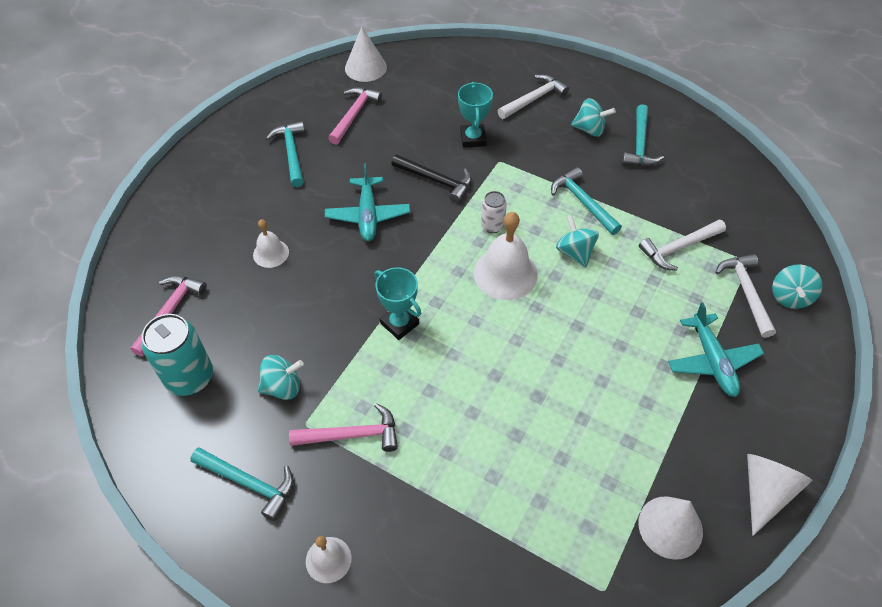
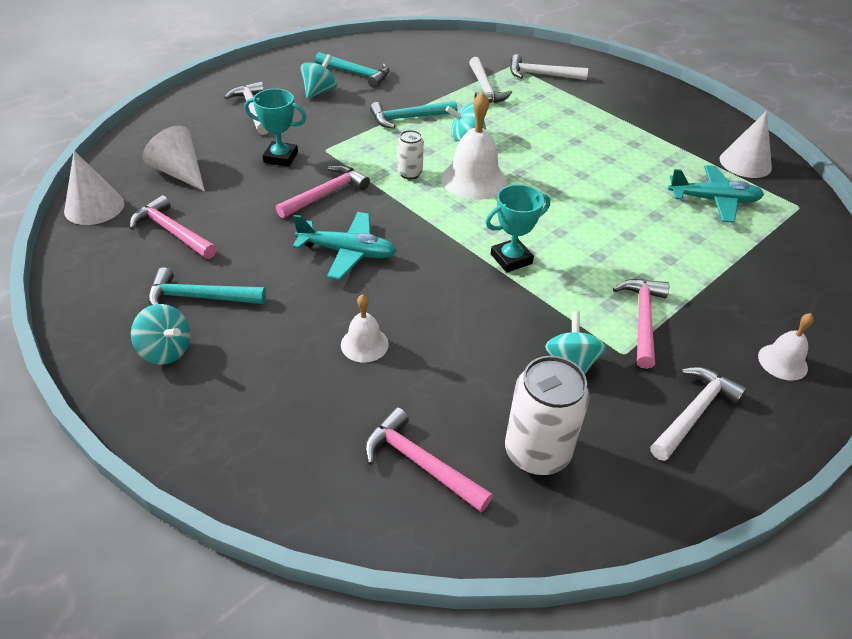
camera: 75 degrees left, 10 degrees down
turquoise can [142,314,213,396] -> white can [505,356,590,475]
turquoise hammer [190,447,294,521] -> white hammer [650,367,747,461]
black hammer [391,154,472,203] -> pink hammer [276,165,370,218]
turquoise plane [668,302,764,397] -> turquoise plane moved to [668,165,764,223]
white cone [747,454,812,536] -> white cone moved to [143,126,205,191]
turquoise spinning top [772,264,822,309] -> turquoise spinning top moved to [131,304,190,365]

